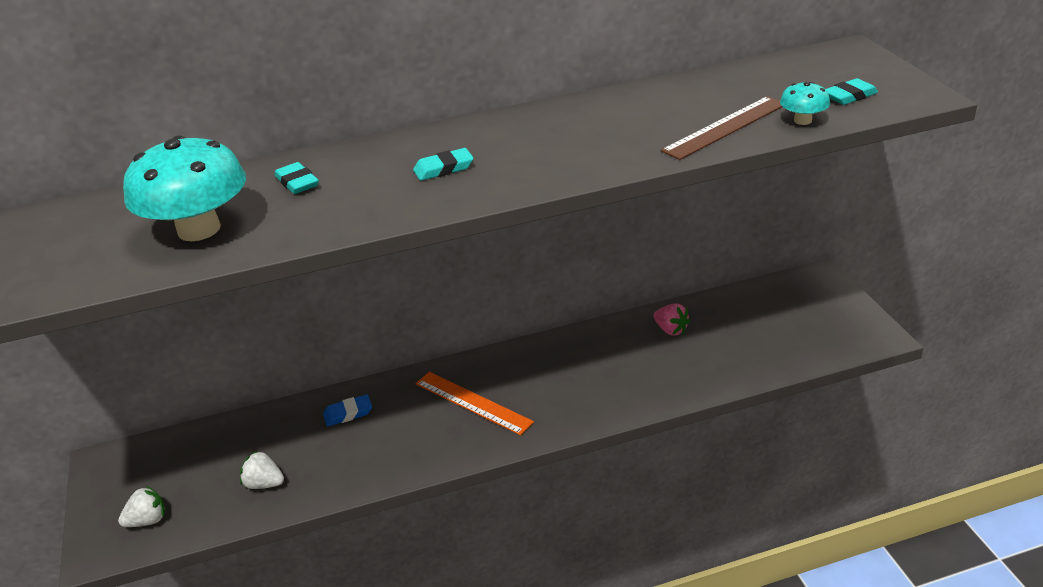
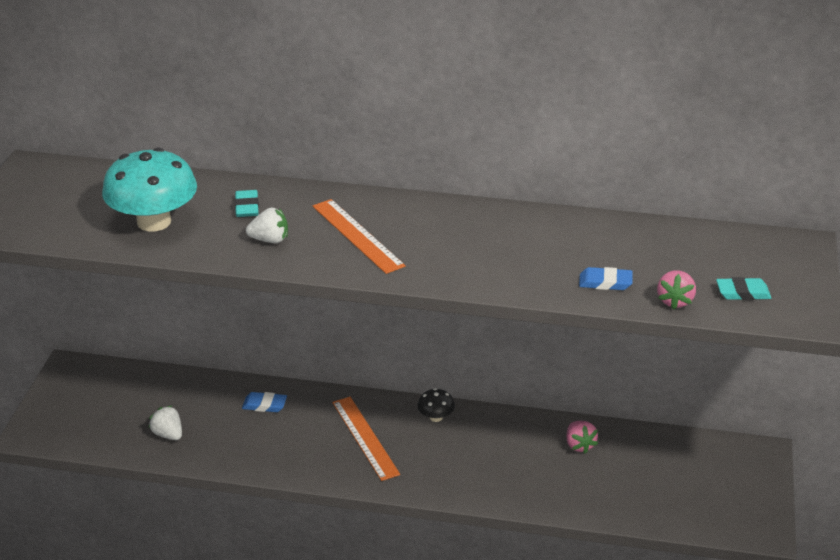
camera: 25 degrees right, 0 degrees up
white strawberry [118,486,165,527] -> white strawberry moved to [246,208,288,243]
turquoise eraser [413,148,473,181] -> orange ruler [312,199,406,274]
brown ruler [661,96,782,160] -> blue eraser [579,267,633,290]
turquoise mushroom [780,82,830,125] -> pink strawberry [657,270,696,310]
none -> black mushroom [417,388,455,422]

